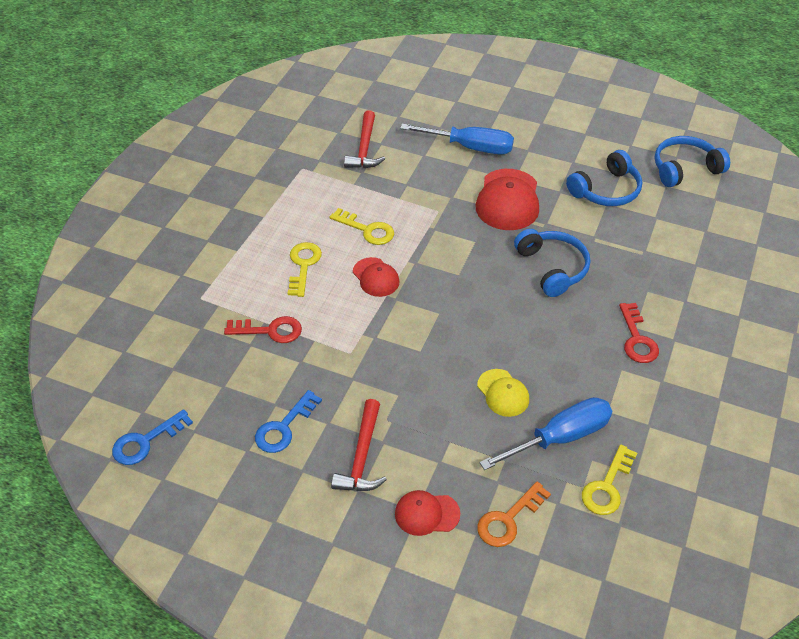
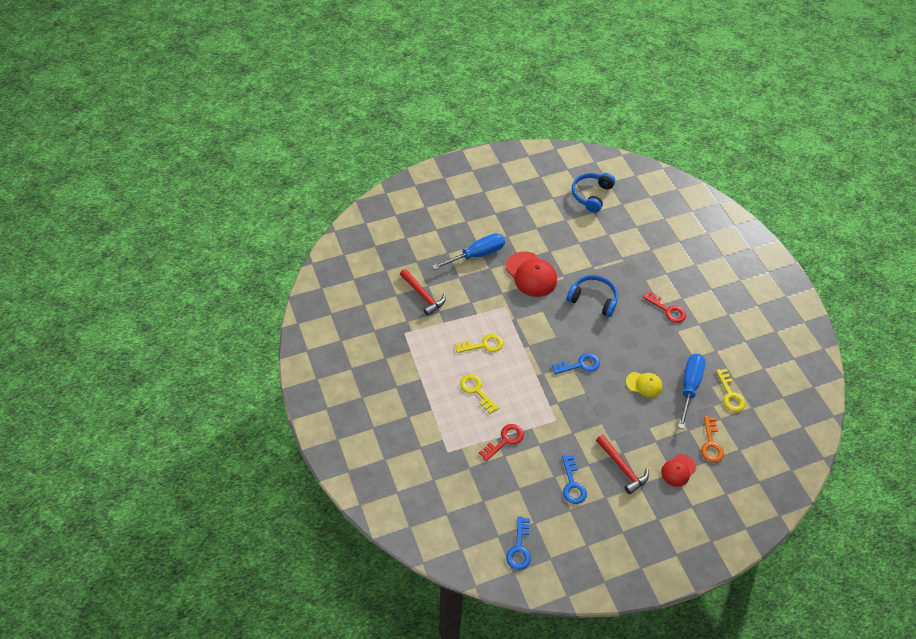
camera: 45 degrees left, 5 degrees up
red cap [353,257,400,297] -> none
blue headphones [566,150,642,206] -> none
none -> blue key [552,353,600,374]

